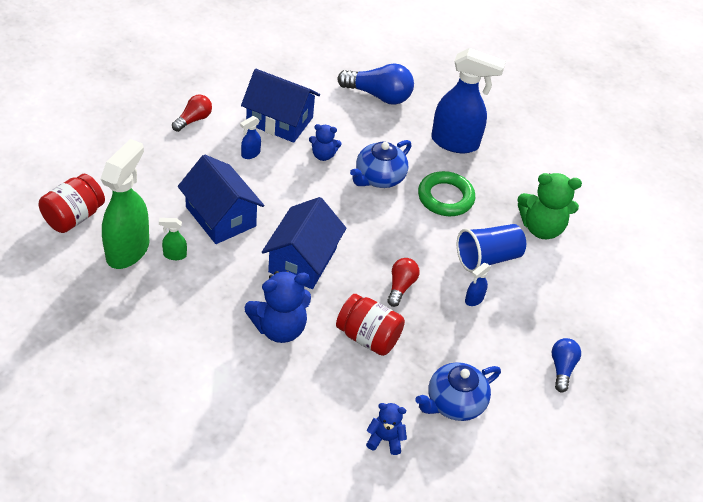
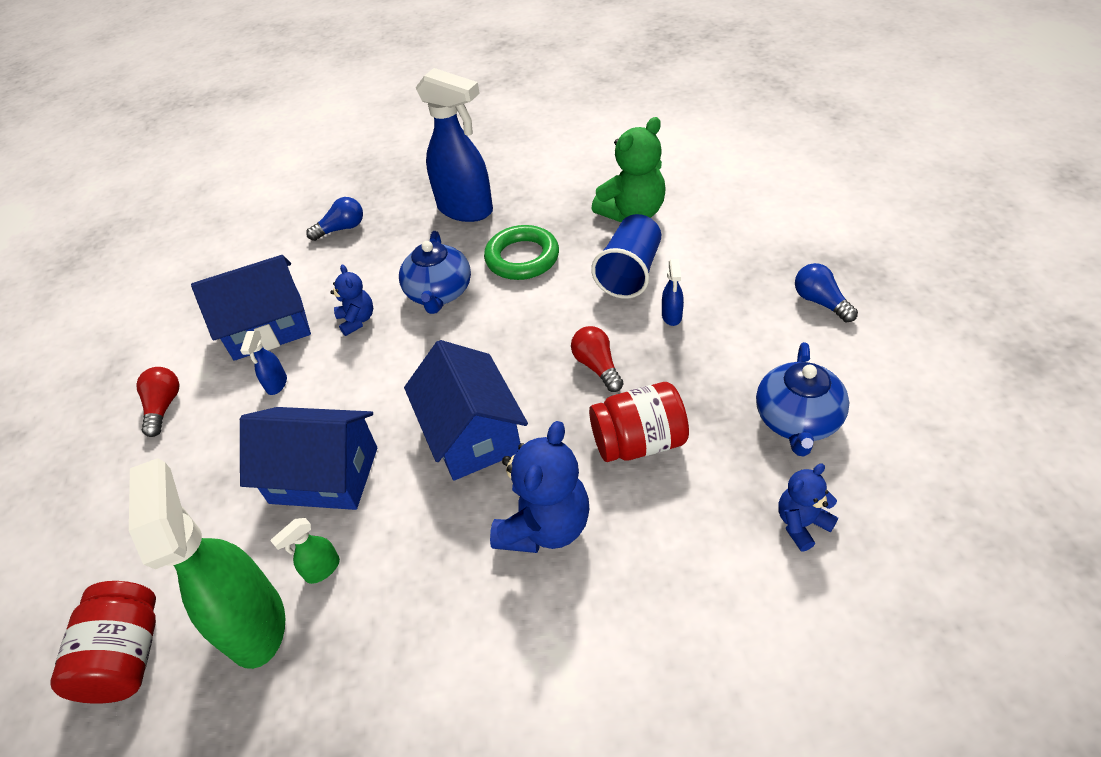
camera: 35 degrees left, 0 degrees up
blue teddy bear [309,124,342,161] -> blue teddy bear turned 75 degrees counterclockwise [330,265,373,336]
blue light bulb [337,63,414,105] -> blue light bulb [306,197,363,241], size x0.59
blue spray bottle [431,48,506,153] -> blue spray bottle turned 60 degrees clockwise [416,68,493,222]

